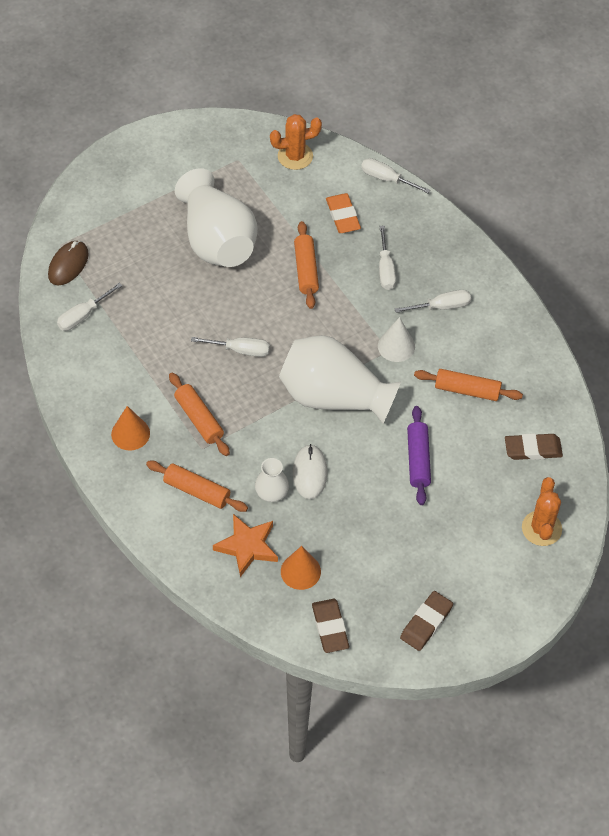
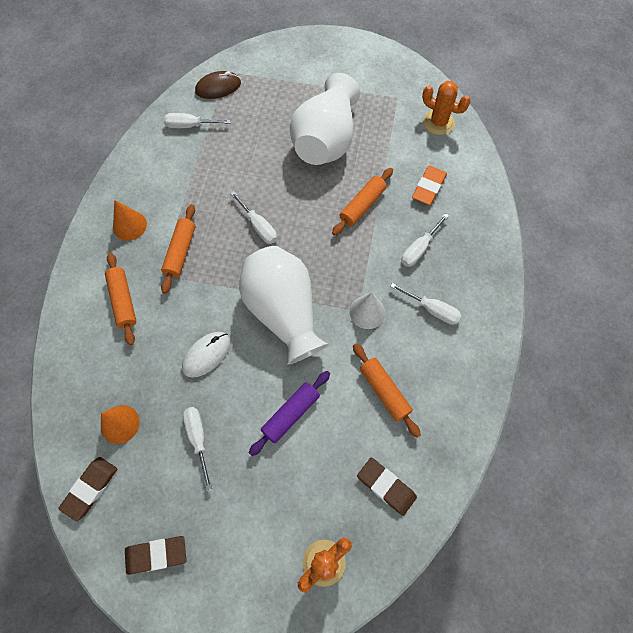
camera: 45 degrees right, 10 degrees up
orange star [213,514,278,577] -> none
white vase [255,458,289,502] -> none
white screwdriver [361,158,430,193] -> white screwdriver moved to [183,407,212,490]

